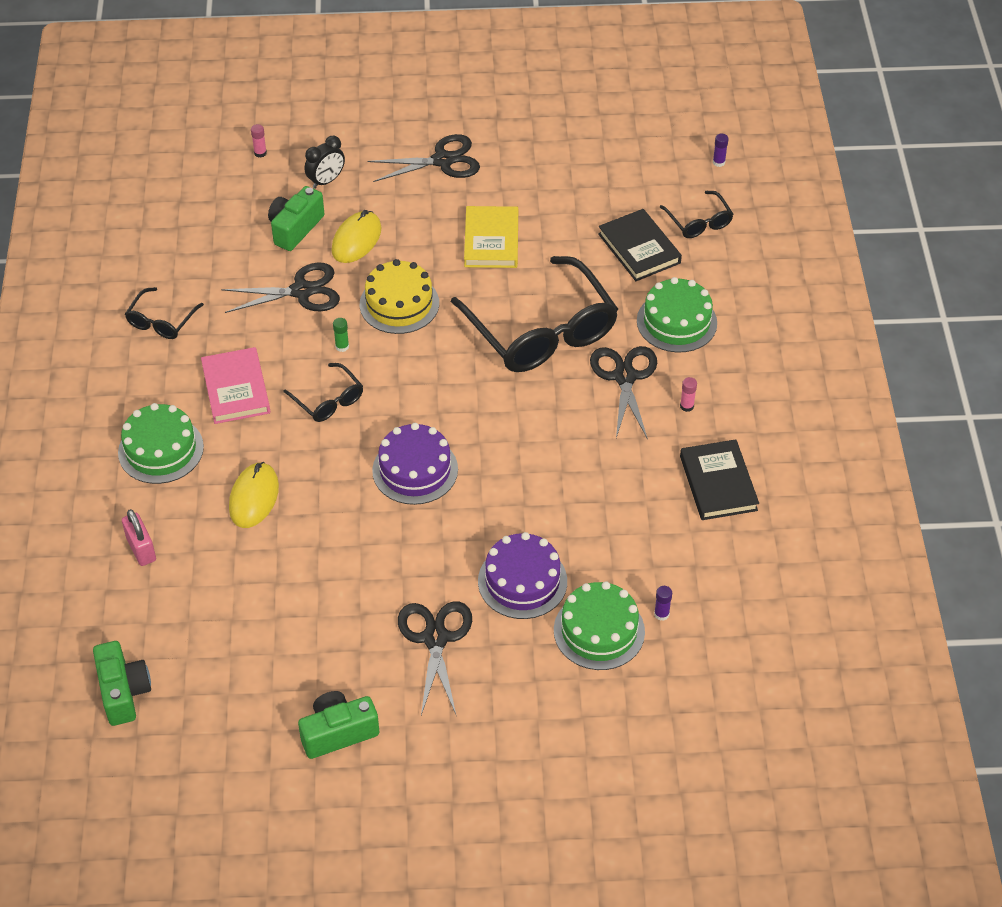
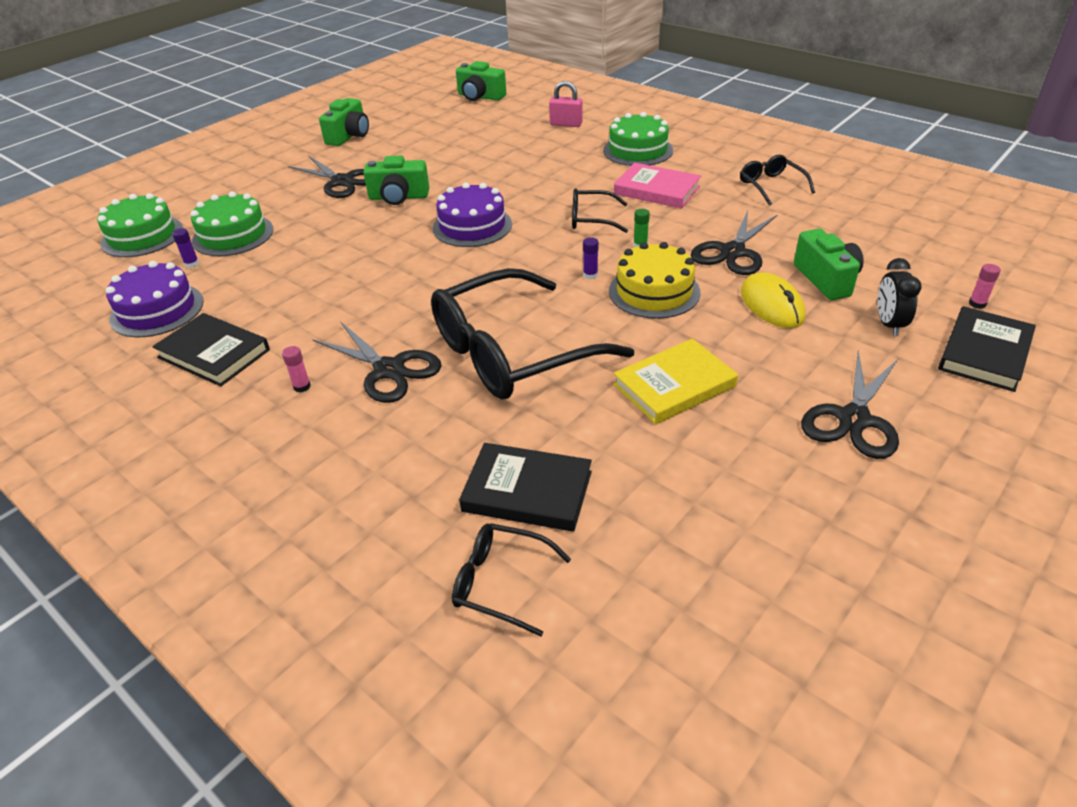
camera: 135 degrees right, 10 degrees down
yellow mouse [229,462,279,528] -> none
black glasses [451,256,618,372] -> black glasses turned 45 degrees counterclockwise [431,268,634,400]
yellow book [464,206,518,268] -> yellow book turned 75 degrees counterclockwise [613,338,738,424]
purple cake [478,532,567,619] -> purple cake moved to [106,261,204,337]
green cake [637,277,717,353] -> green cake moved to [97,193,183,257]
purple glue stick [713,133,728,167] -> purple glue stick moved to [583,237,599,279]
none -> green camera [363,156,429,205]
none -> black book [938,306,1036,392]

